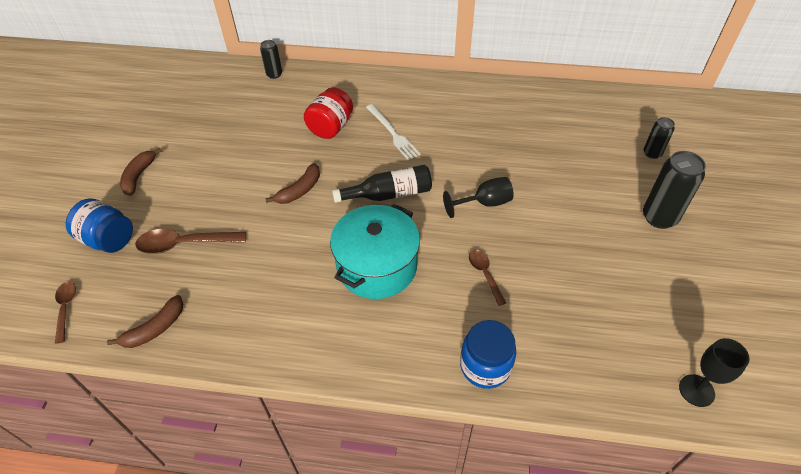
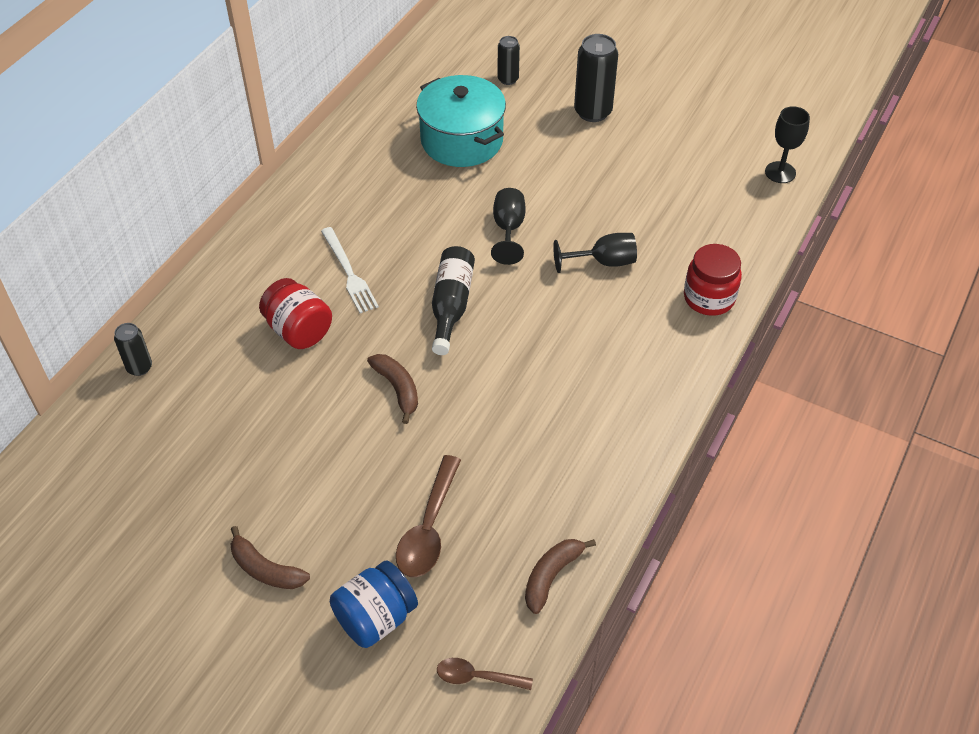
camera: 70 degrees left, 0 degrees up
brown banana [107,295,183,348] -> brown banana turned 120 degrees counterclockwise [525,539,596,614]
turquoise pot [330,204,420,299] -> turquoise pot moved to [416,75,506,167]
white fork [366,104,420,160] -> white fork turned 75 degrees clockwise [321,227,379,313]
blue jar [460,320,516,389] -> red jar [684,244,742,316]
brown spoon [469,250,506,306] -> black goblet [553,233,637,273]

